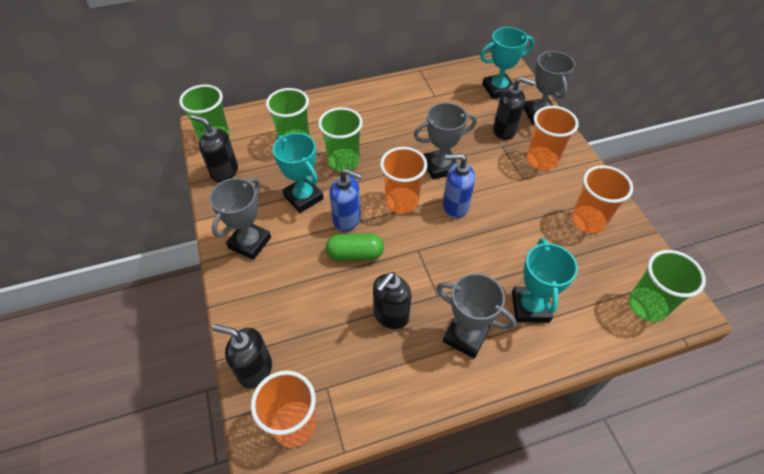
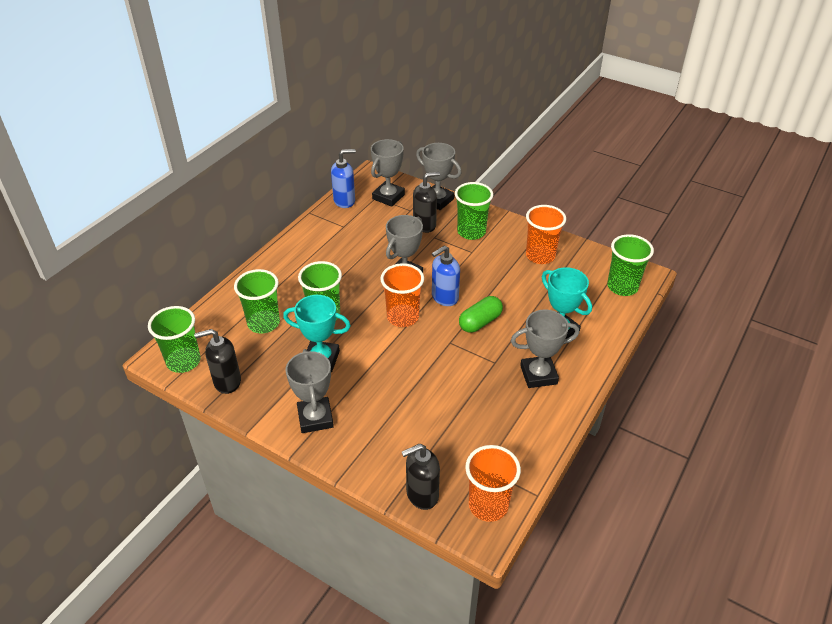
camera: 40 degrees left, 10 degrees down
green capsule [326,233,384,260] -> green capsule moved to [459,296,503,333]
blue soap dispenser [329,168,362,232] -> blue soap dispenser moved to [331,149,356,208]
black soap dispenser [373,272,411,329] -> none
turquoise trophy [480,27,534,99] -> grey trophy [371,139,405,207]
orange cup [527,106,579,170] -> green cup [455,182,493,240]

